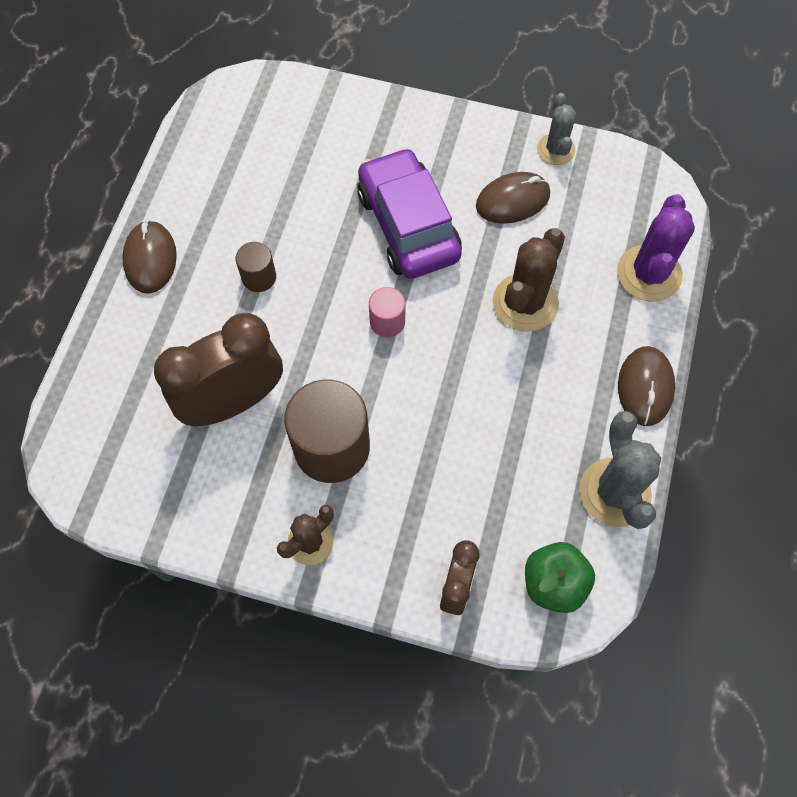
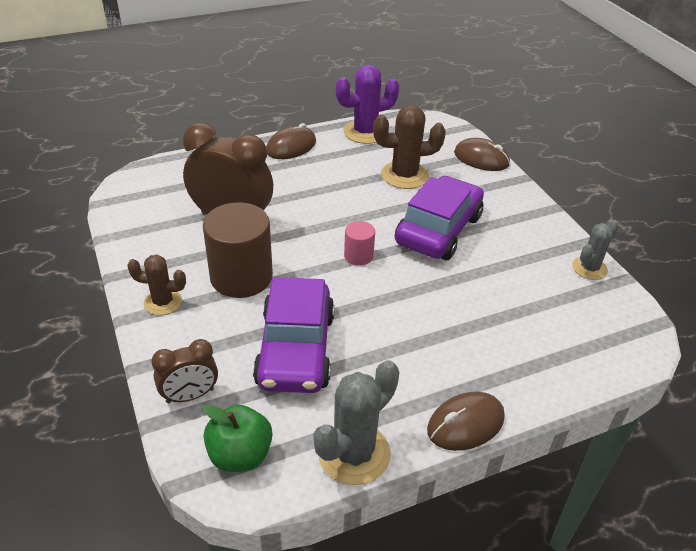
camera: 50 degrees right, 25 degrees down
brown cylinder [236,242,276,292] -> none
brown mouse [476,172,550,224] -> brown mouse moved to [454,138,510,171]
brown cactus [493,228,565,332] -> brown cactus moved to [373,105,446,189]
purple cactus [617,194,695,302] -> purple cactus moved to [336,65,399,144]
none -> purple car [253,277,335,393]

